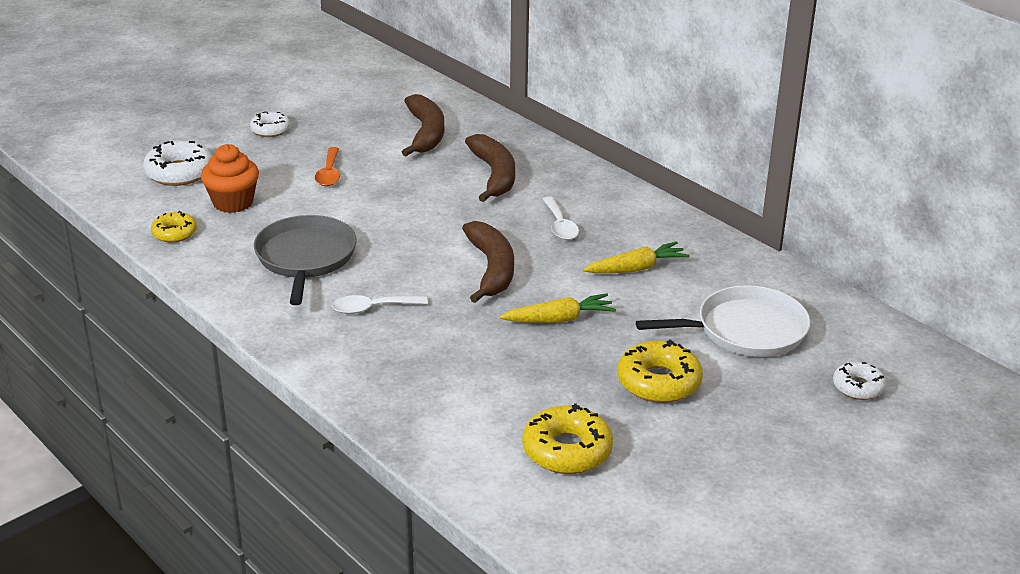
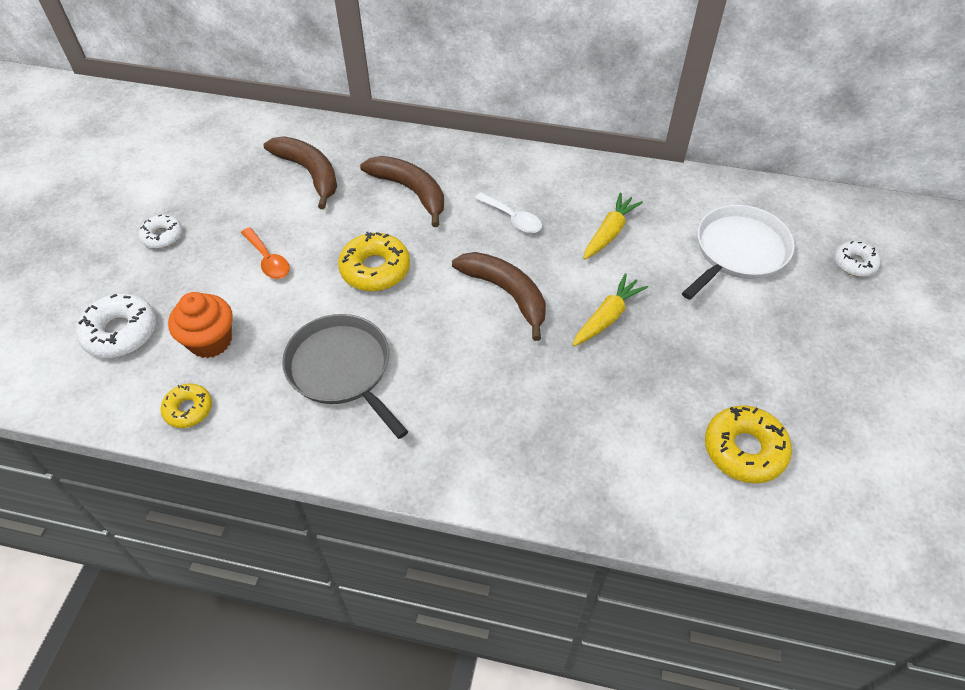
camera: 35 degrees left, 20 degrees up
white spoon [332,295,428,314] -> none
yellow donut [617,339,703,403] -> yellow donut moved to [338,232,410,291]

